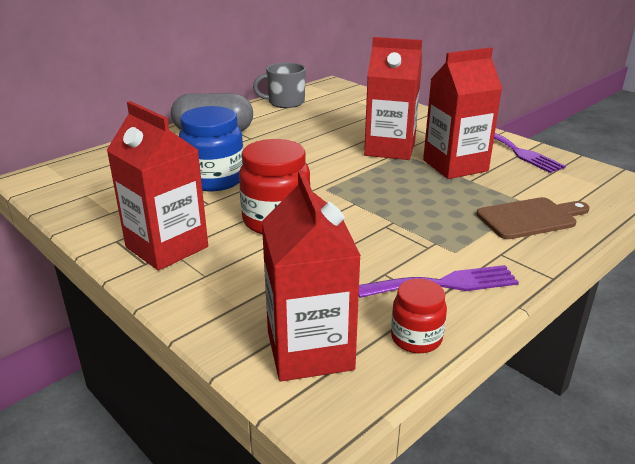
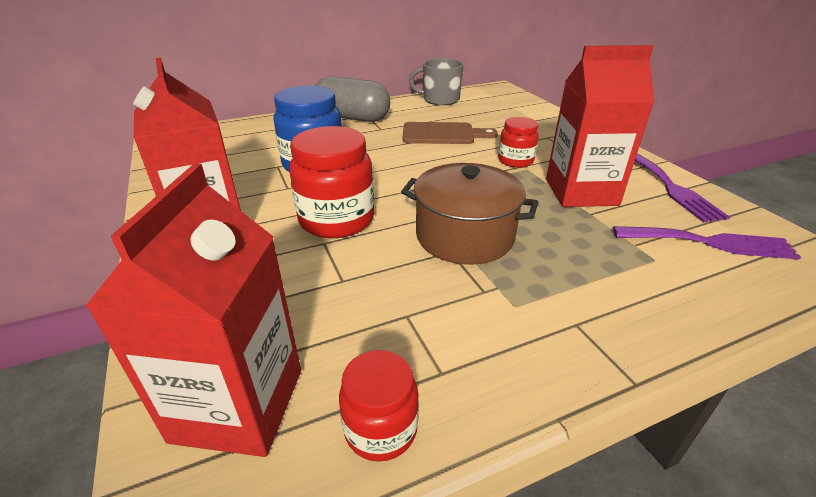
camera: 20 degrees right, 5 degrees up
purple fork [359,265,519,298] -> purple fork moved to [613,226,801,260]
red carton [364,37,422,160] -> red jar [498,117,539,168]
brown cutting board [476,197,590,239] -> brown cutting board moved to [403,122,498,144]
none -> brown pot [401,163,538,265]

